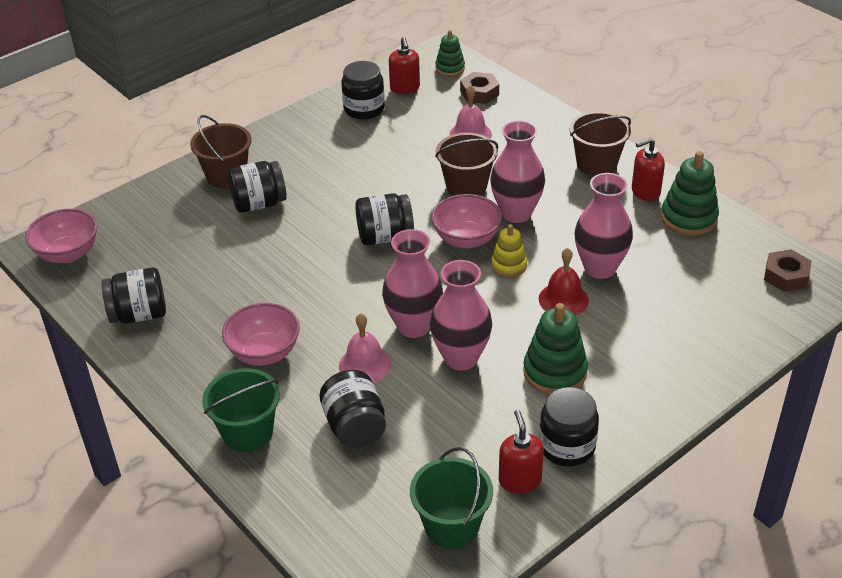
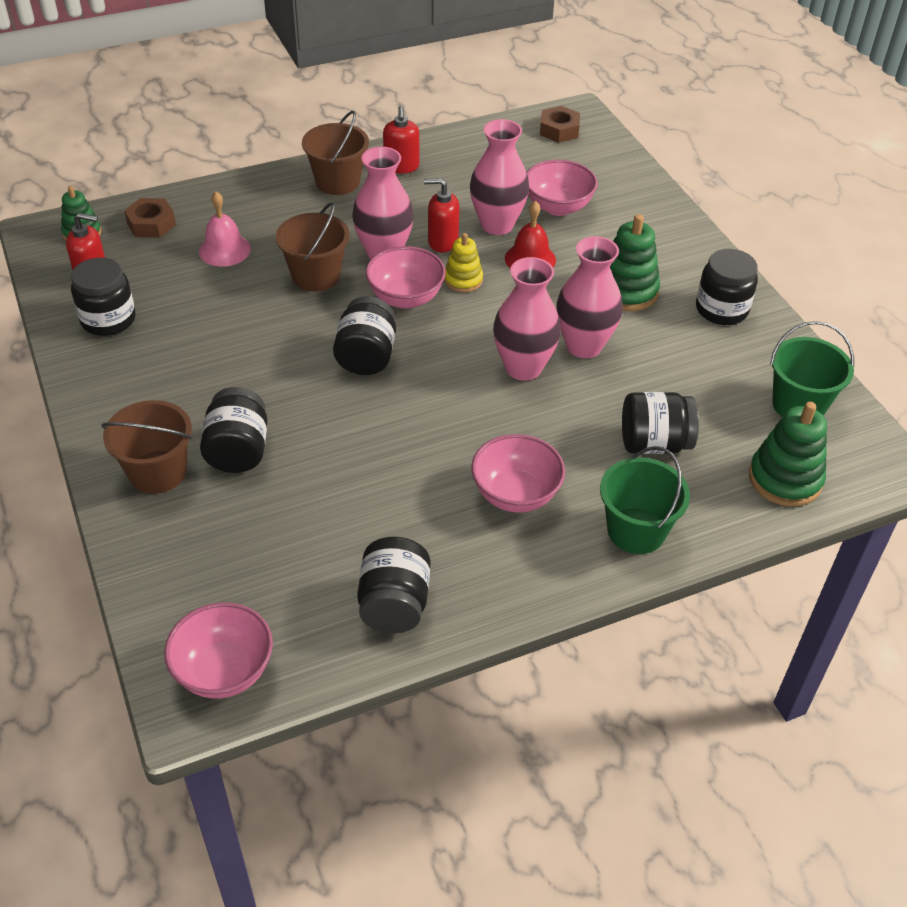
camera: 75 degrees left, 5 degrees up
pink bell [339,313,391,383] -> none
red soap dispenser [499,410,544,494] -> red soap dispenser moved to [424,178,460,252]
green stacking toy [661,151,719,236] -> green stacking toy moved to [749,402,827,506]
none -> pink bowl [527,159,597,216]

